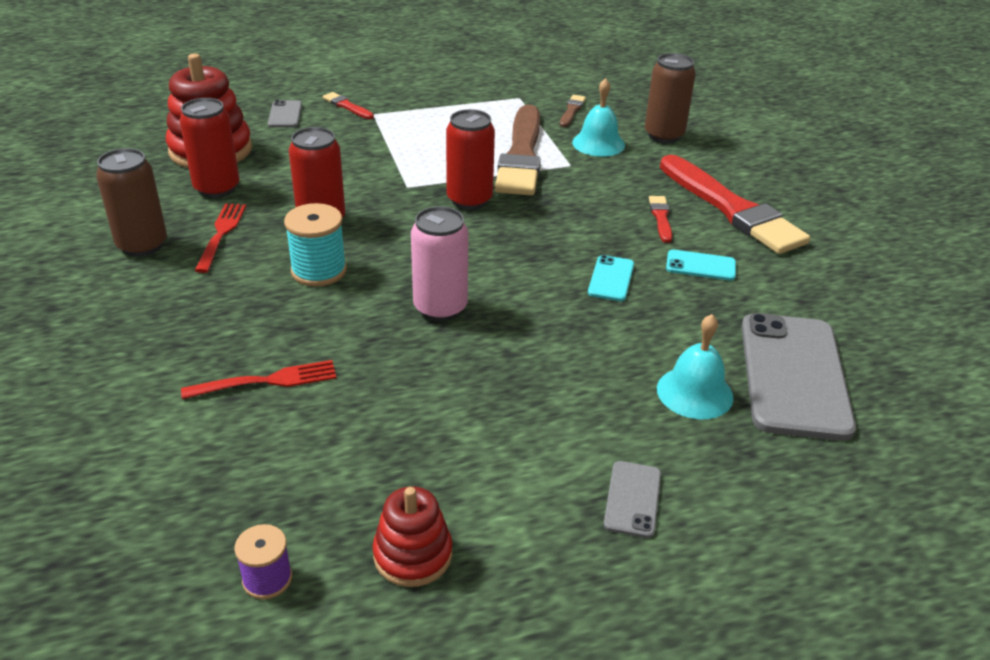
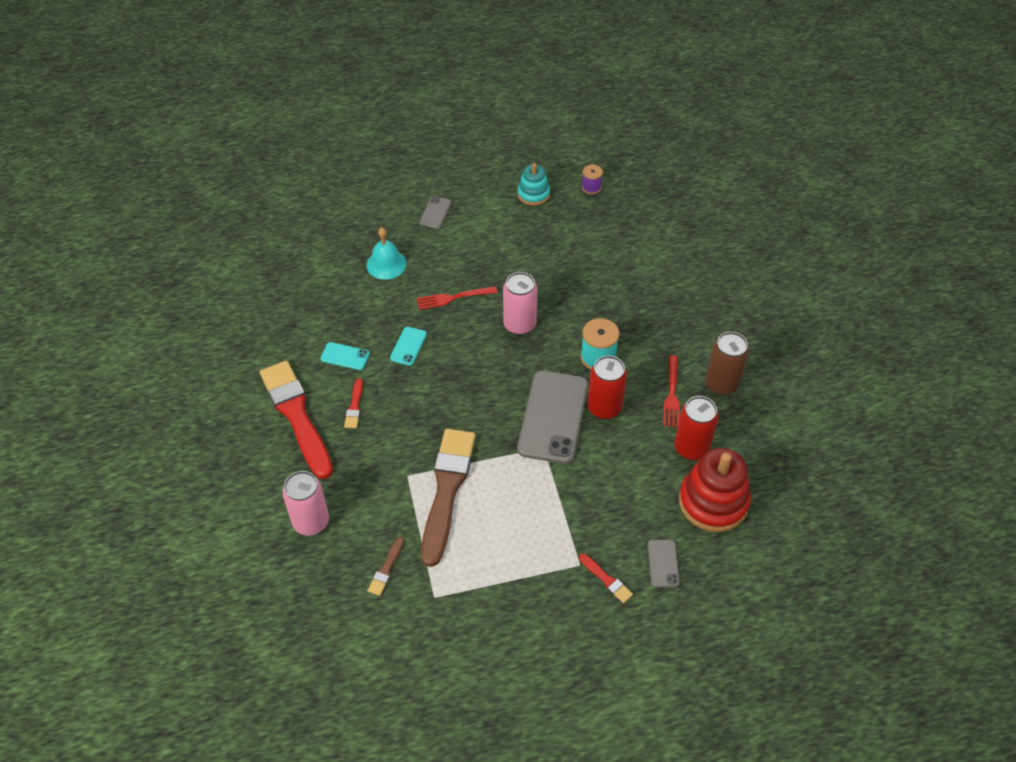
camera: 175 degrees left, 15 degrees up
red fork [181,360,336,399] -> red fork moved to [417,286,498,310]
red stacking toy [373,486,452,587] -> turquoise stacking toy [517,163,550,206]
red can [446,109,495,210] -> none
turquoise bell [572,78,625,157] -> none
brown can [645,53,696,143] -> pink can [282,471,329,536]
grey phone [741,313,856,441] -> grey phone moved to [517,370,588,464]

